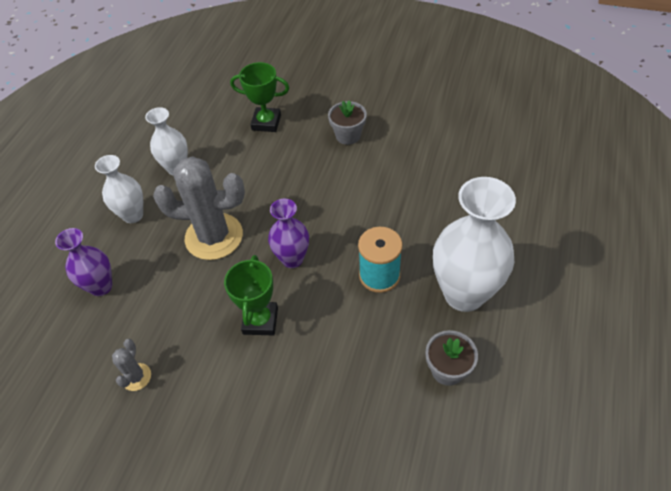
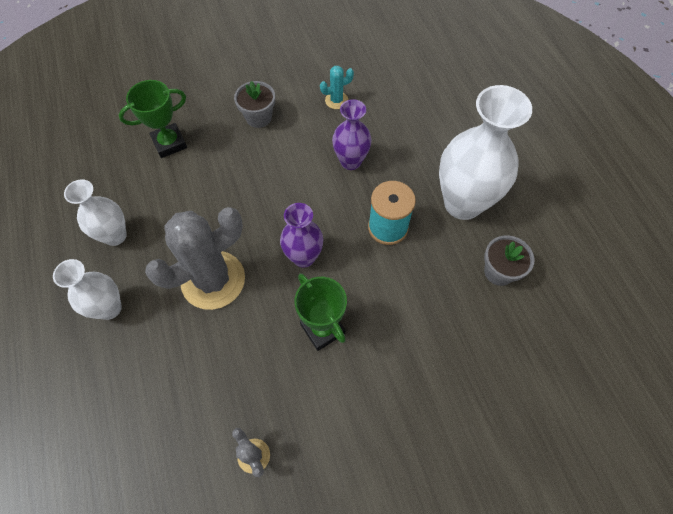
camera: 40 degrees left, 10 degrees up
purple vase [55,228,112,296] -> purple vase moved to [332,99,372,170]
none -> turquoise cactus [320,66,354,109]

